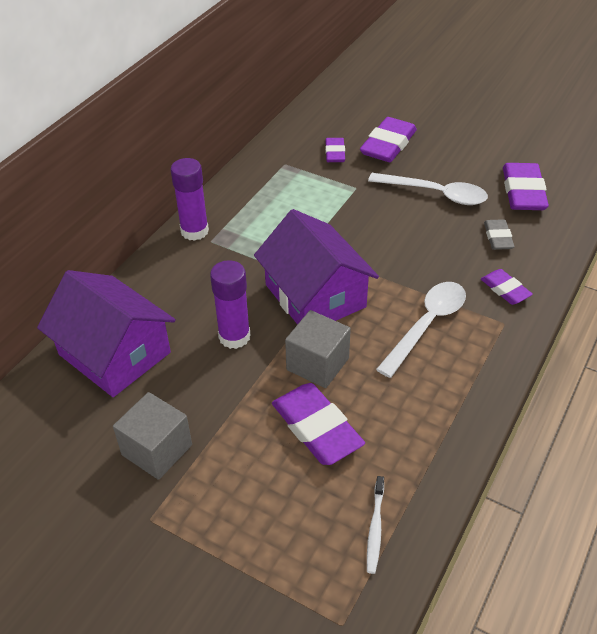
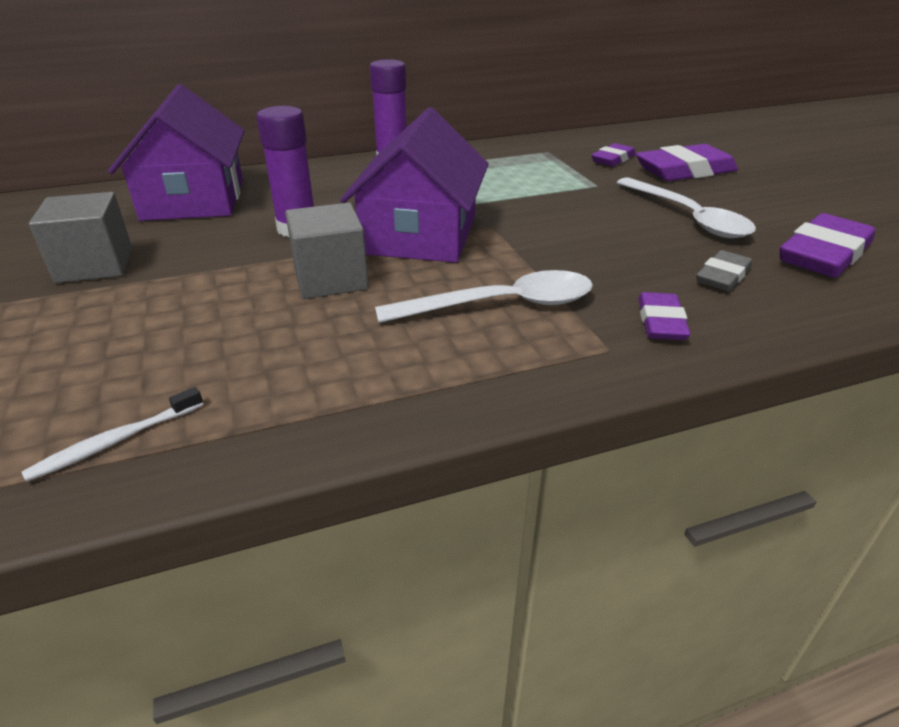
camera: 40 degrees right, 10 degrees down
purple eraser [272,383,365,465] -> none

